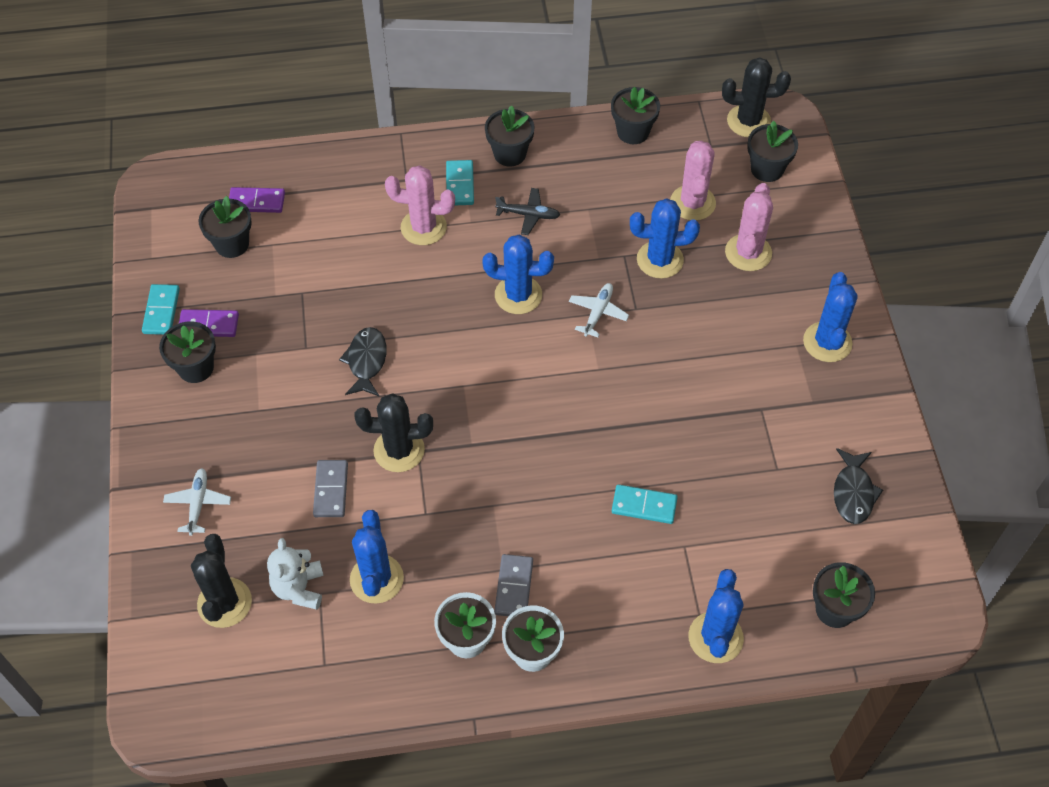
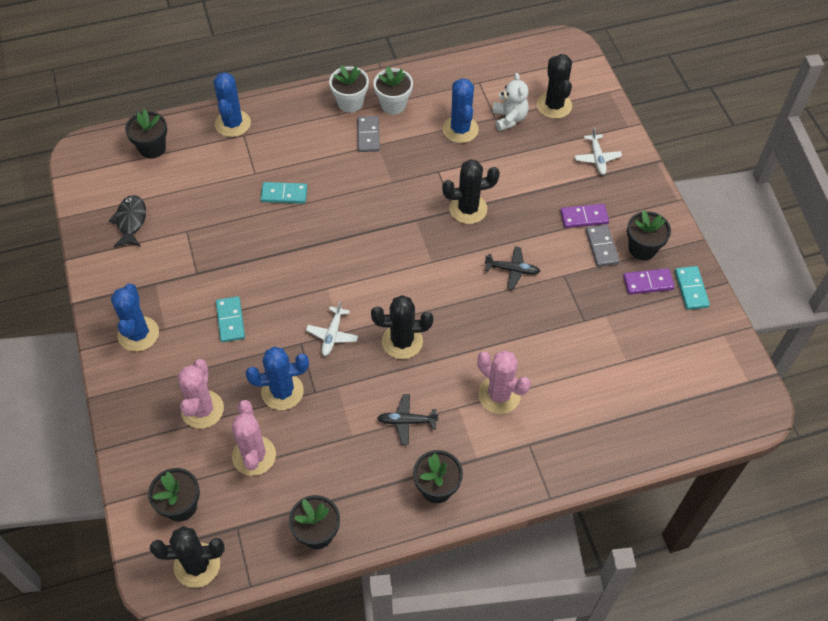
camera: 170 degrees right, 0 degrees up
black flower pot [199,196,252,258] -> none
purple domino [229,187,285,213] -> purple domino moved to [560,204,609,228]
grey domino [313,460,348,517] -> grey domino moved to [586,224,619,267]
black fish [339,327,387,396] -> black plane [485,247,540,289]
pink cactus [385,165,455,245] -> pink cactus turned 45 degrees clockwise [477,350,530,414]
turquoise domino [446,160,474,205] -> turquoise domino moved to [216,296,245,342]
blue cactus [482,234,554,314] -> black cactus [371,295,433,359]

